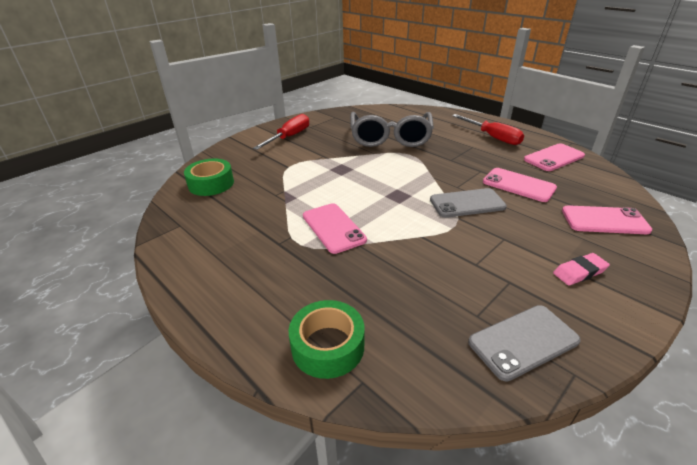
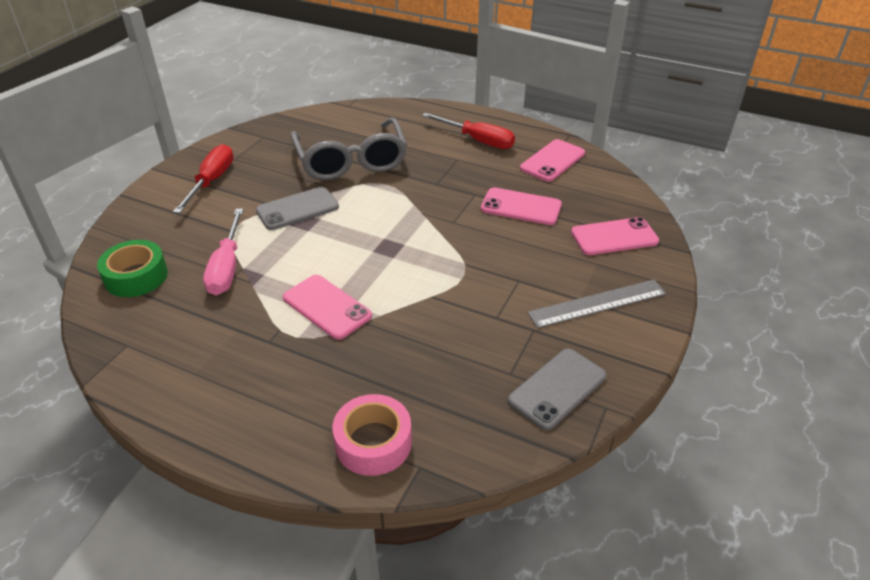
camera: 20 degrees left, 5 degrees up
green tape [289,300,365,379] -> pink tape [332,394,412,476]
grey phone [430,188,507,218] -> grey phone moved to [256,187,339,230]
pink eraser [553,253,610,285] -> grey ruler [527,280,666,328]
none -> pink screwdriver [203,209,243,295]

